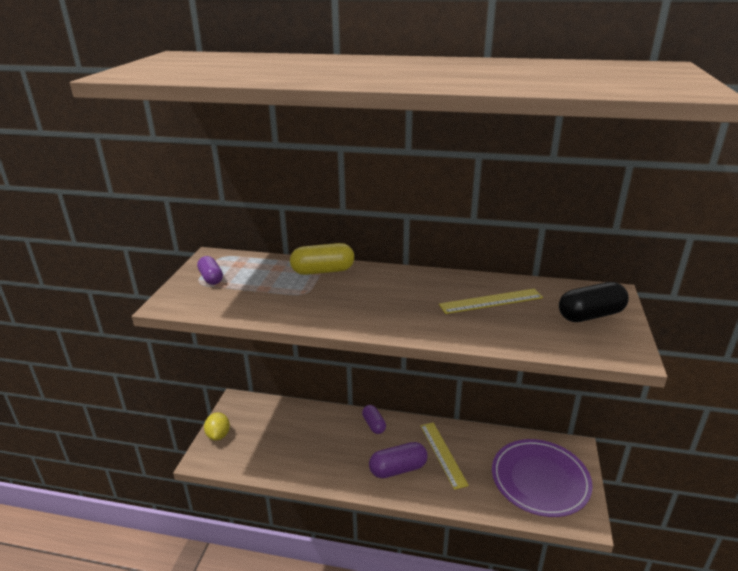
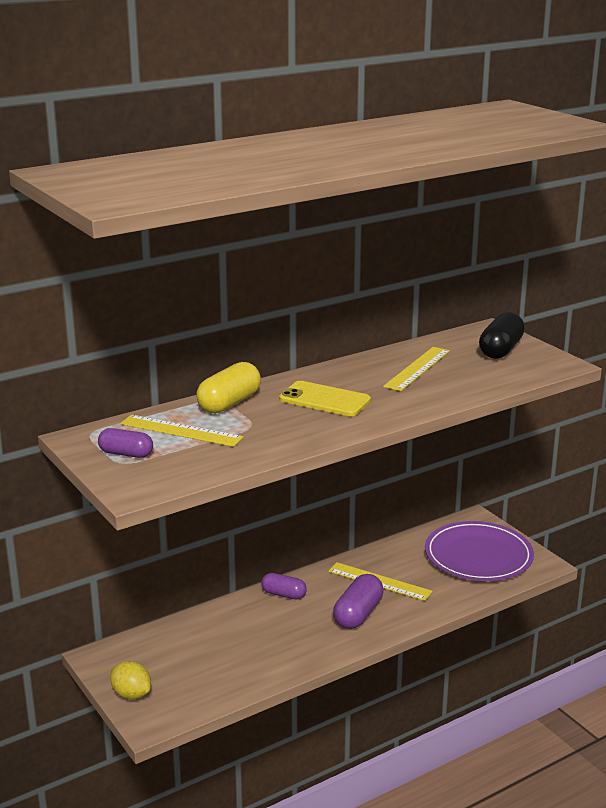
camera: 45 degrees left, 5 degrees down
none -> yellow ruler [120,415,243,447]
none -> yellow phone [279,381,371,416]

